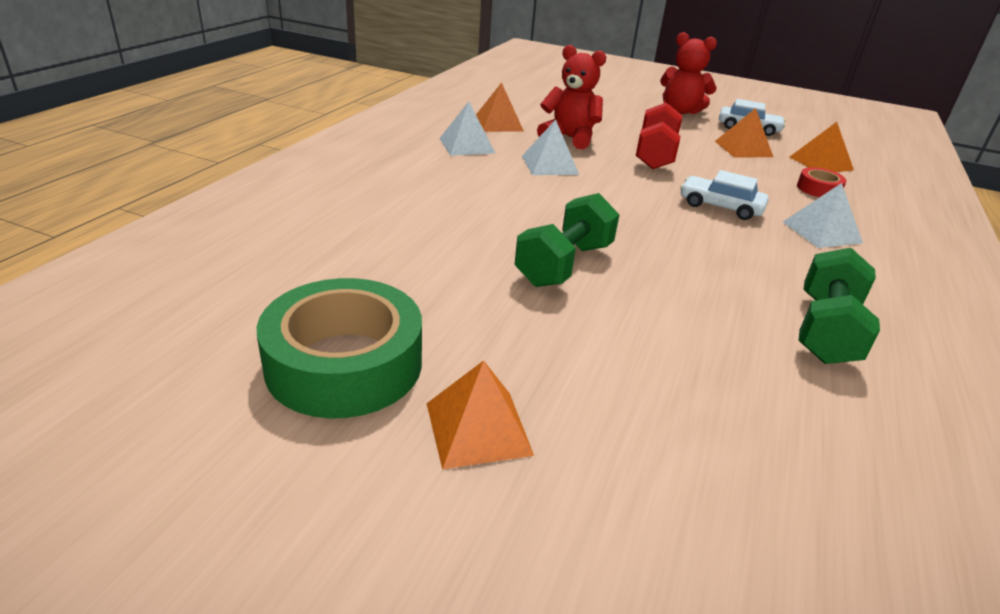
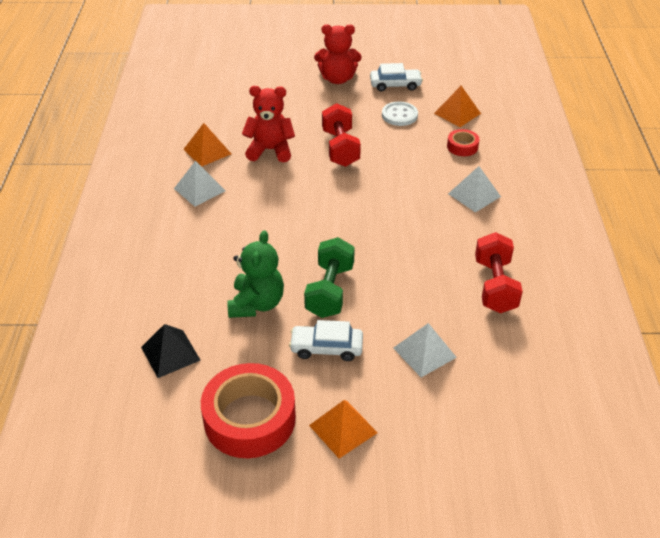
camera: 20 degrees left, 10 degrees up
green tape [257,278,422,419] -> red tape [201,363,296,458]
white pyramid [522,119,579,175] -> white pyramid moved to [393,323,457,377]
white car [680,170,769,220] -> white car moved to [289,320,363,361]
orange pyramid [715,108,773,157] -> white button [382,102,418,126]
green dumbbell [799,248,880,364] -> red dumbbell [475,232,523,313]
none -> black pyramid [141,324,201,378]
none -> green teddy bear [227,230,284,318]

